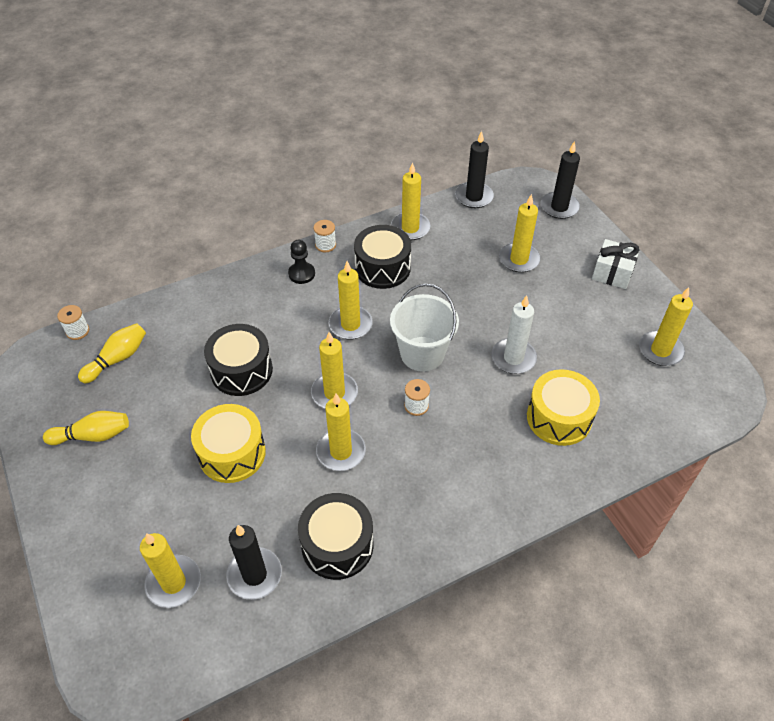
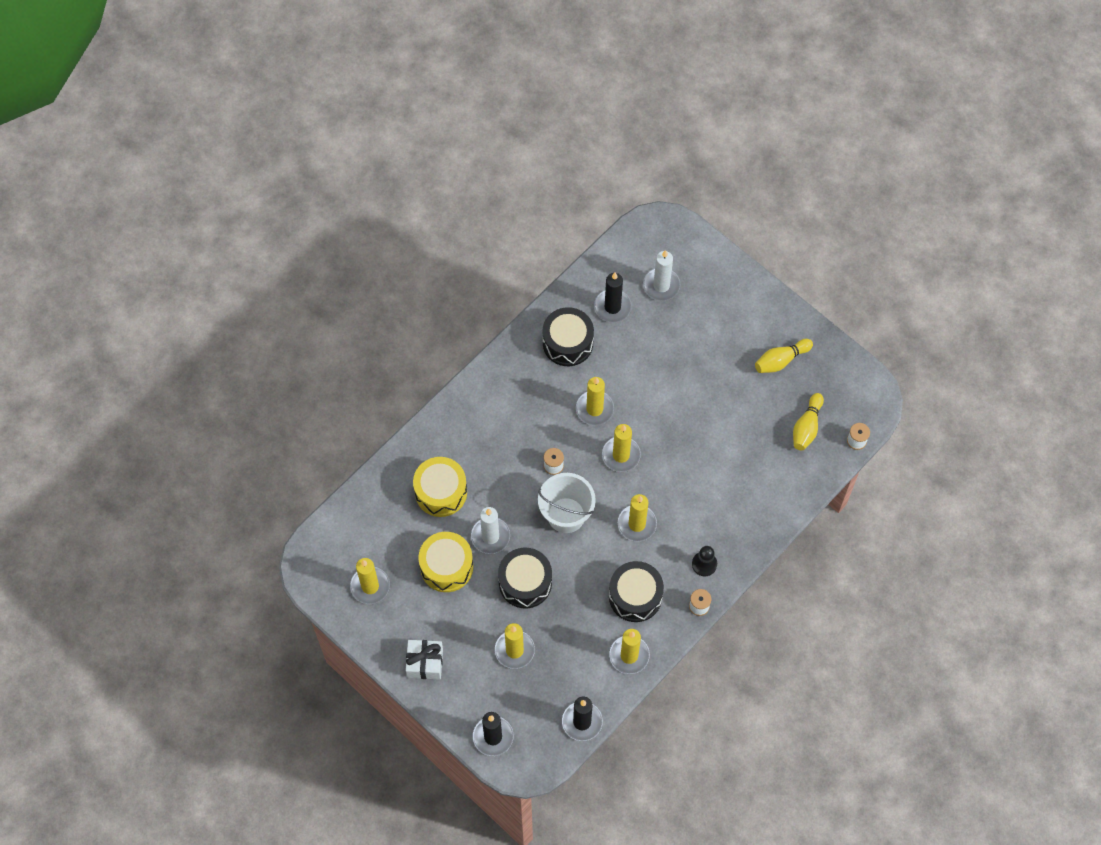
camera: 160 degrees right, 15 degrees up
yellow candle [140,533,201,608] -> white candle [643,250,680,301]
yellow drum [191,404,266,483] -> yellow drum moved to [419,532,473,592]
black drum [204,324,273,396] -> black drum moved to [498,548,552,608]

